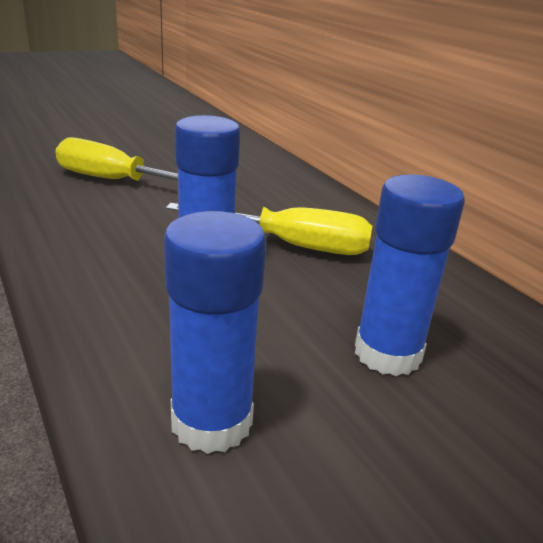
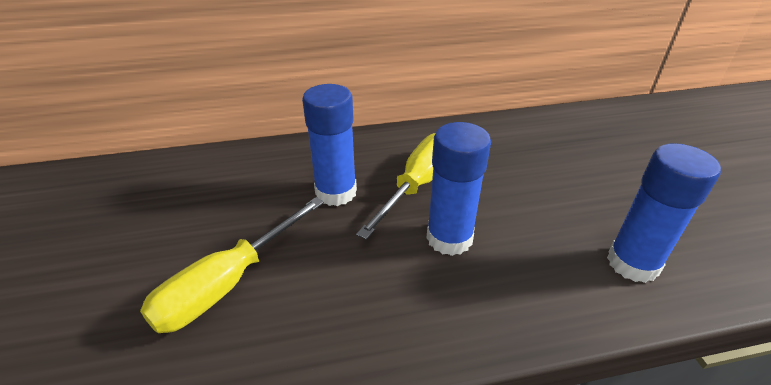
camera: 70 degrees left, 10 degrees up
blue glue stick [355,174,465,376] -> blue glue stick moved to [302,84,357,206]

